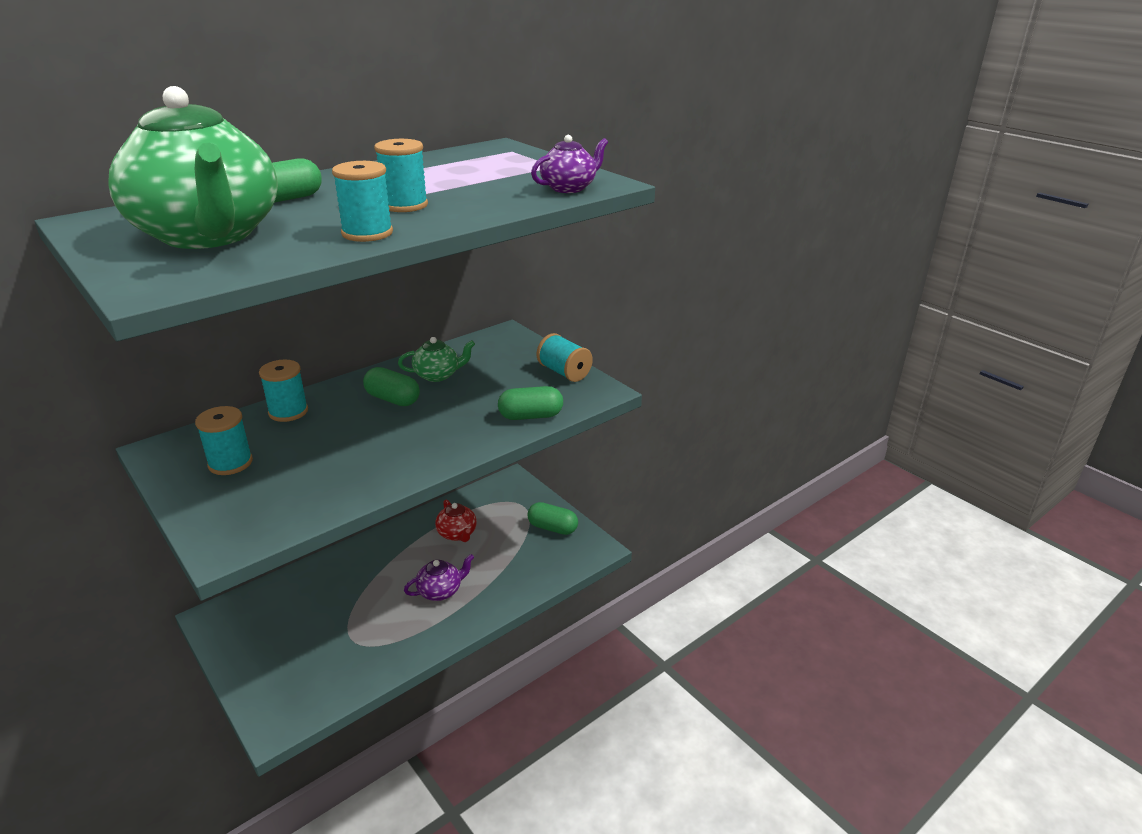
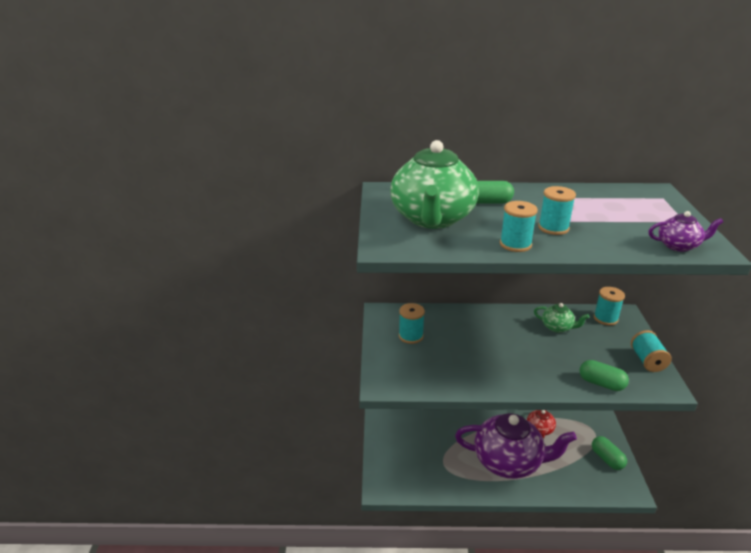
camera: 40 degrees right, 0 degrees up
turquoise spool [259,360,308,422] -> turquoise spool moved to [594,287,625,325]
green capsule [363,367,420,406] -> none
purple teapot [404,554,474,601] -> purple teapot [455,413,577,479], size x2.26

